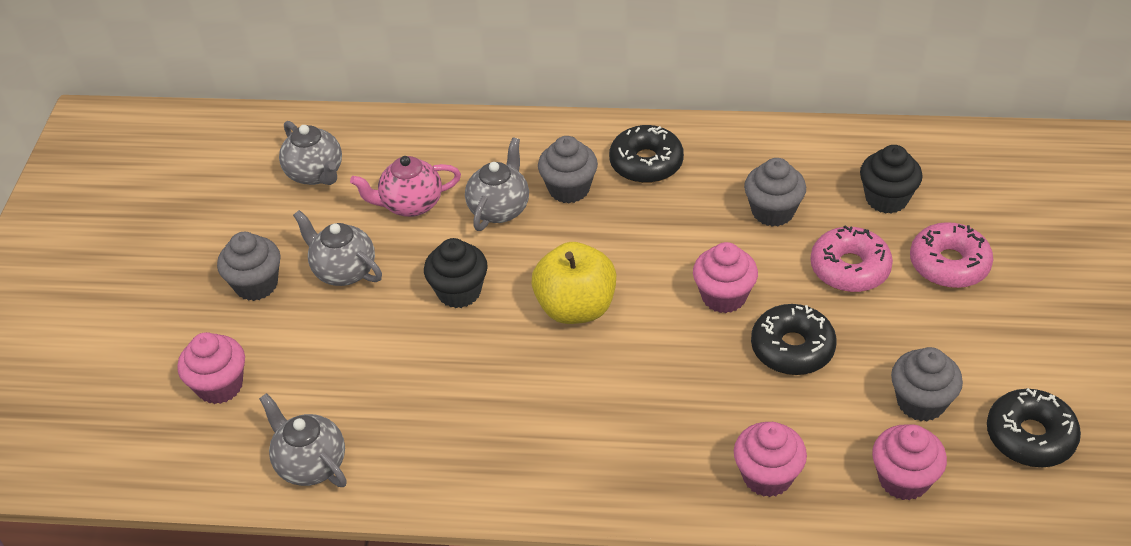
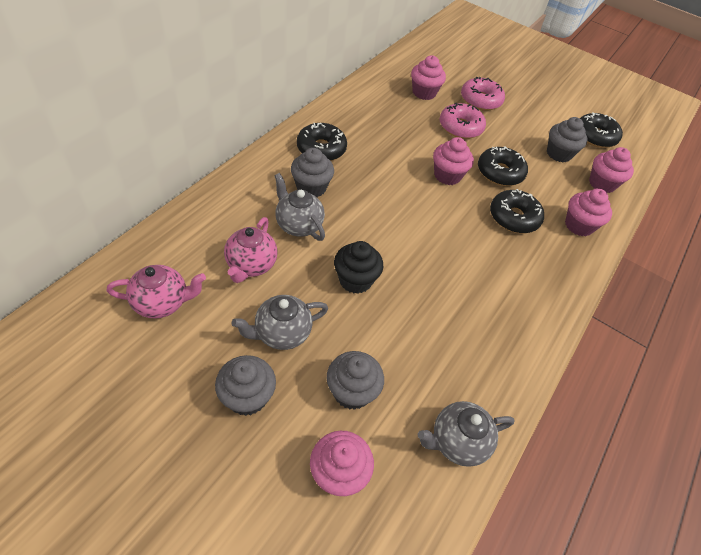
camera: 70 degrees left, 5 degrees up
grey teapot [279,121,342,185] -> pink teapot [107,265,206,319]
yellow apple [532,242,616,324] -> none
grey cupcake [744,158,806,227] -> grey cupcake moved to [327,351,384,410]
black cupcake [860,145,922,214] -> pink cupcake [411,56,446,100]
none -> black donut [490,189,544,233]

